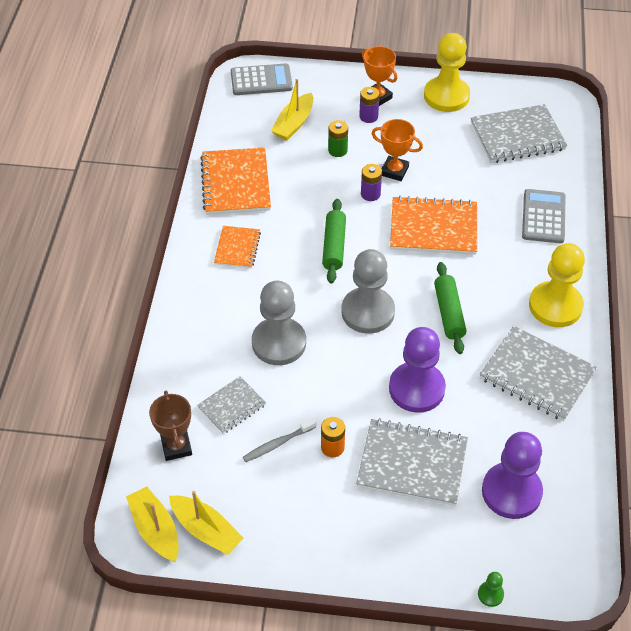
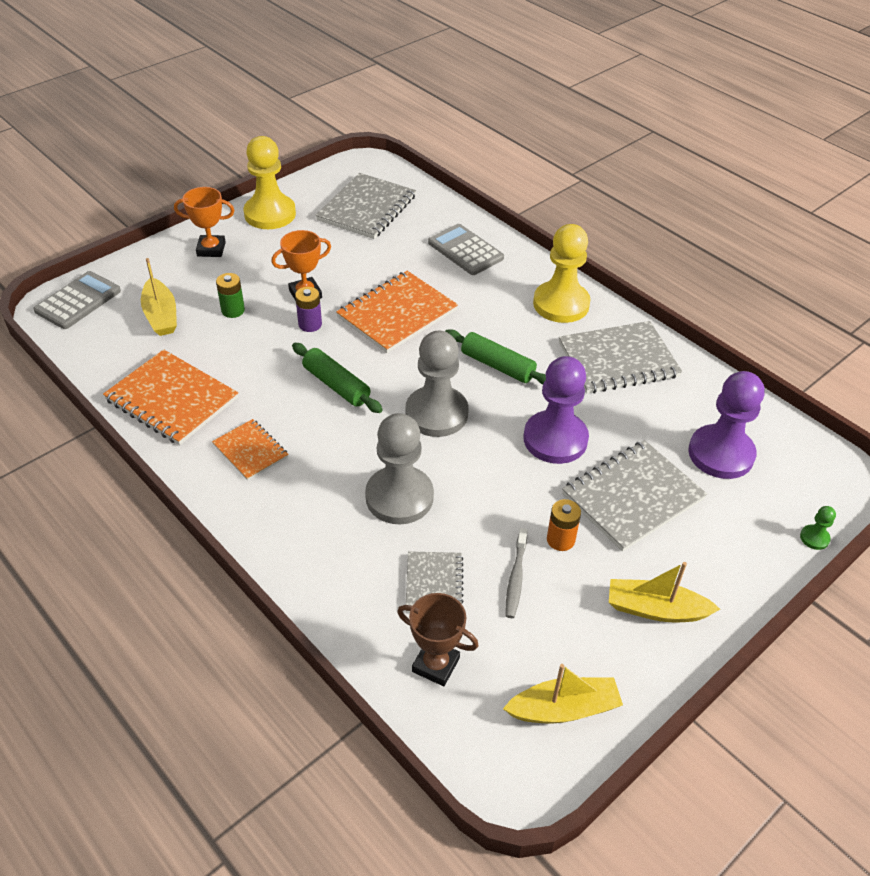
camera: 50 degrees left, 5 degrees down
yellow boat [126,487,179,562] -> yellow boat moved to [609,562,720,622]
purple battery [359,87,380,123] -> none

